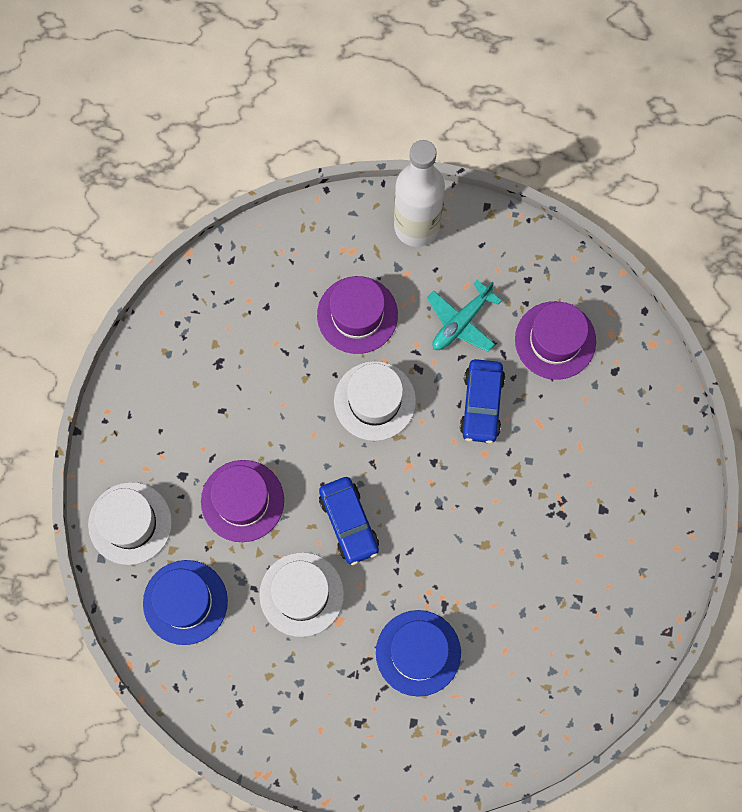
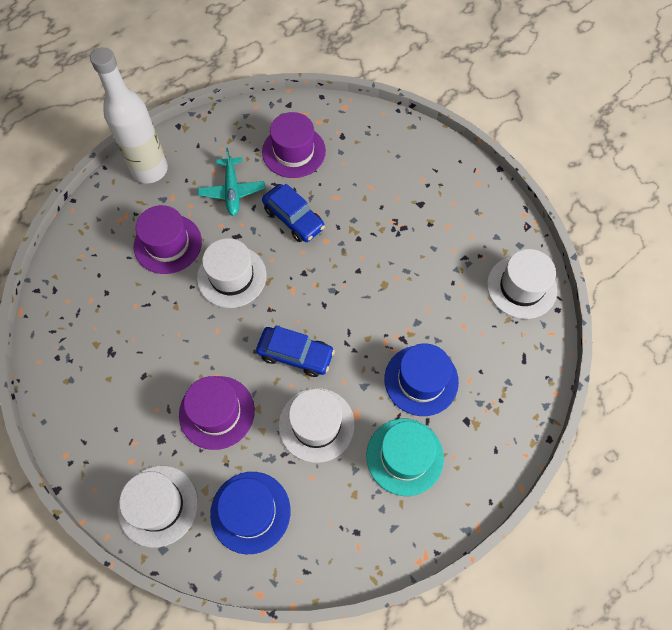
camera: 50 degrees left, 10 degrees down
none -> turquoise hat [366,419,444,496]
none -> white hat [487,249,557,319]

